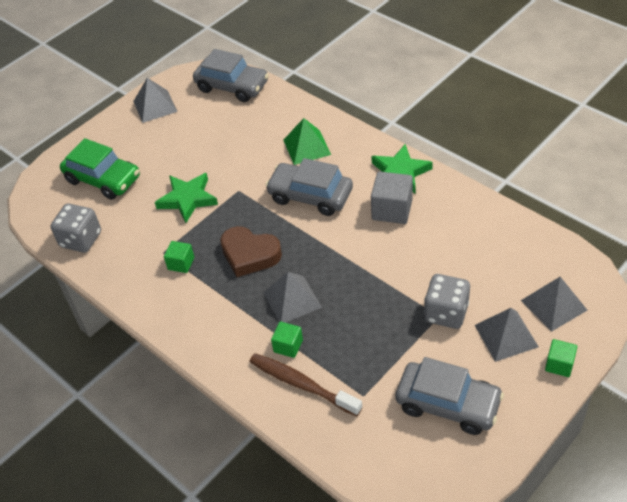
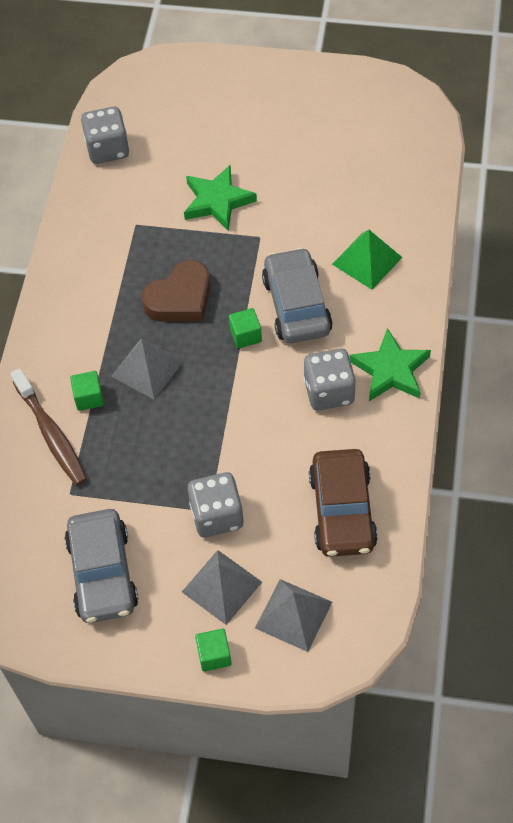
camera: 55 degrees right, 10 degrees up
green car [60,138,140,200] -> none
grey pyramid [133,78,178,123] -> none
green cube [164,241,194,273] -> green cube moved to [229,308,262,349]
grey car [193,49,269,102] -> none
brown heart [220,226,282,277] -> brown heart turned 120 degrees counterclockwise [142,260,210,322]
brown toothbrush [249,353,362,416] -> brown toothbrush turned 150 degrees clockwise [10,368,87,486]
grey cube [371,171,413,224] -> grey dice [304,349,356,411]
none -> brown car [309,449,378,557]

